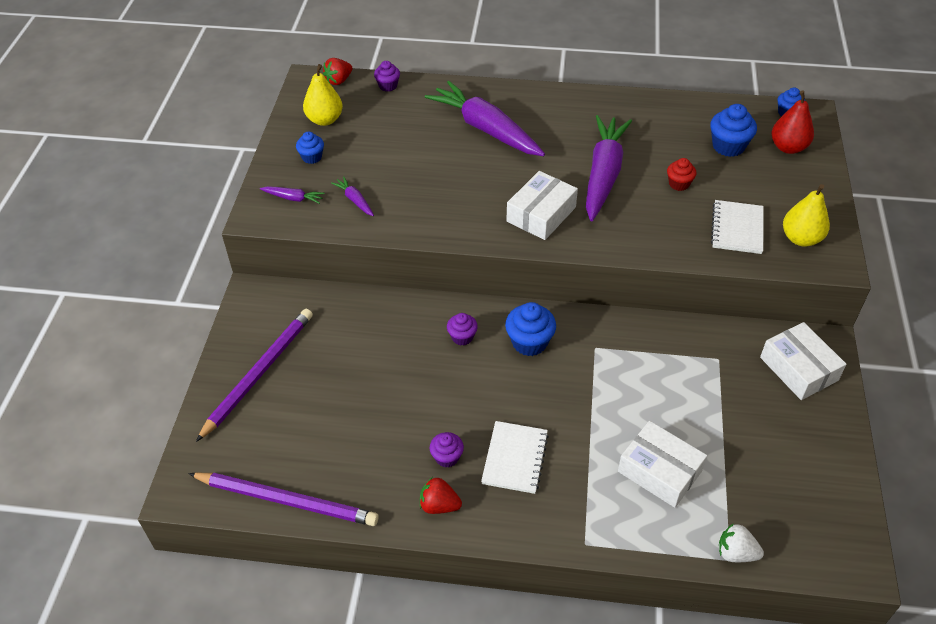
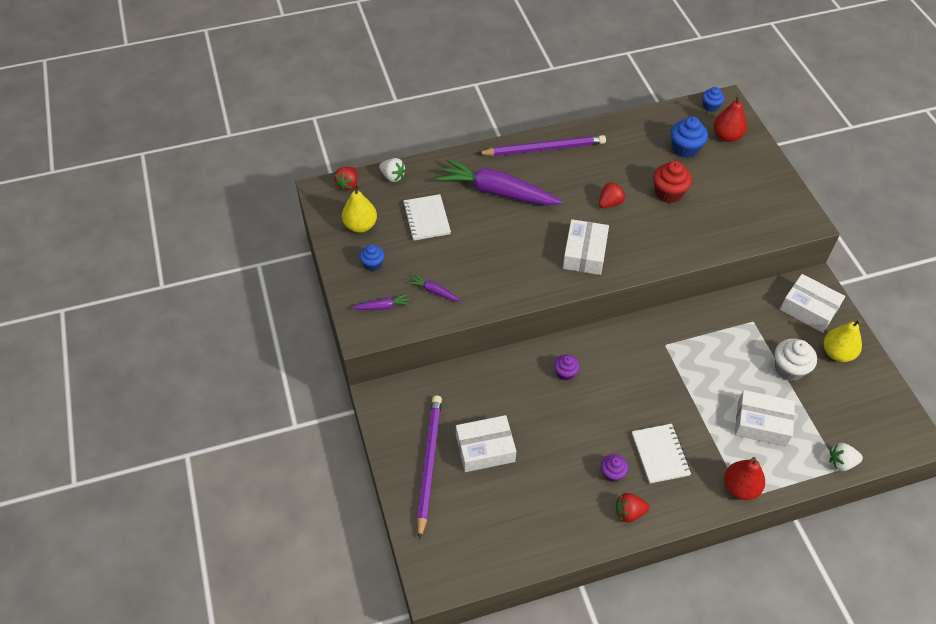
camera: 25 degrees left, 5 degrees up
purple pencil [188,473,379,526] -> purple pencil moved to [477,135,606,156]
purple cupcake [374,61,400,92] -> white strawberry [379,158,406,182]
blue cupcake [505,302,556,356] -> none
purple carrot [586,115,632,221] -> red strawberry [599,182,625,208]
red cupcake [667,158,696,191] -> red cupcake [653,161,692,203], size x1.62
white notebook [711,200,763,254] -> white notebook moved to [403,194,451,241]
yellow pear [783,184,830,247] -> yellow pear moved to [824,320,862,362]
none -> white box [456,415,516,472]
none -> red pear [724,457,765,500]
none -> white cupcake [775,339,817,381]

